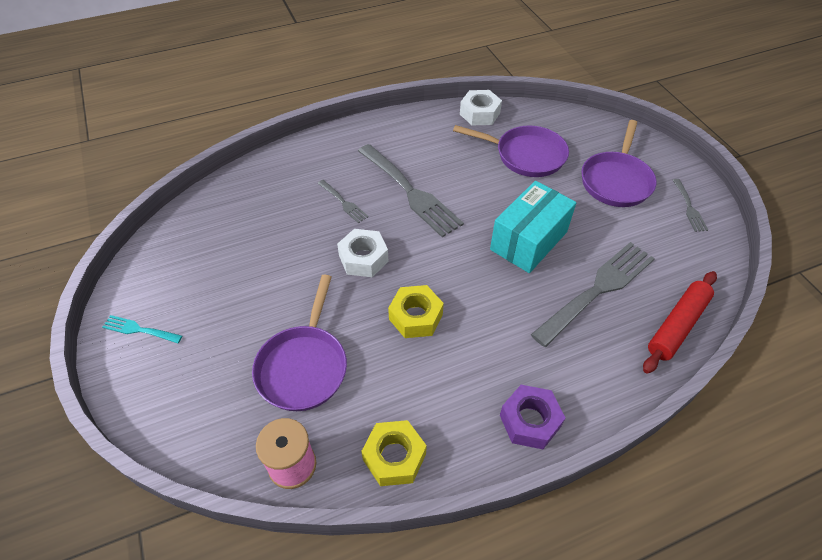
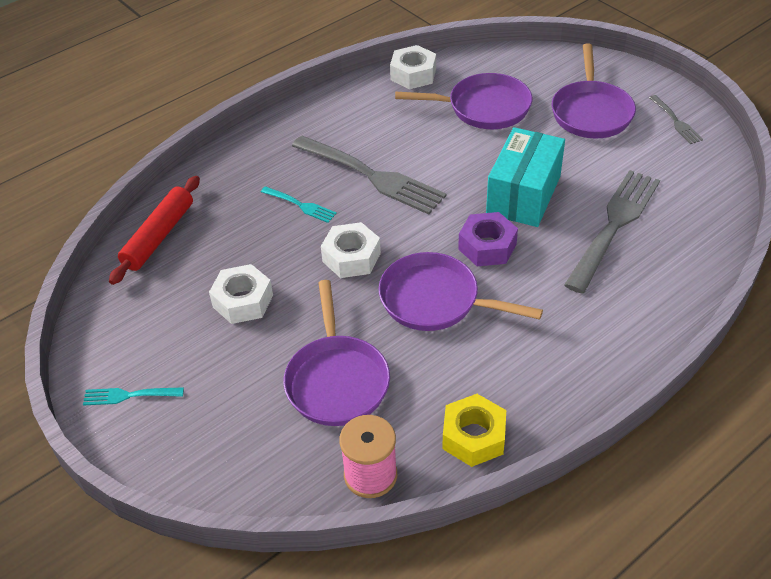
camera: 15 degrees left, 5 degrees down
grey fork [318,180,369,223] -> turquoise fork [261,186,337,223]
yellow nut [388,285,444,338] -> purple pan [379,252,543,331]
purple nut [500,385,565,449] -> purple nut moved to [458,212,518,266]
red rolling pin [643,271,717,374] -> red rolling pin moved to [109,176,200,285]
none -> white nut [209,264,273,324]

